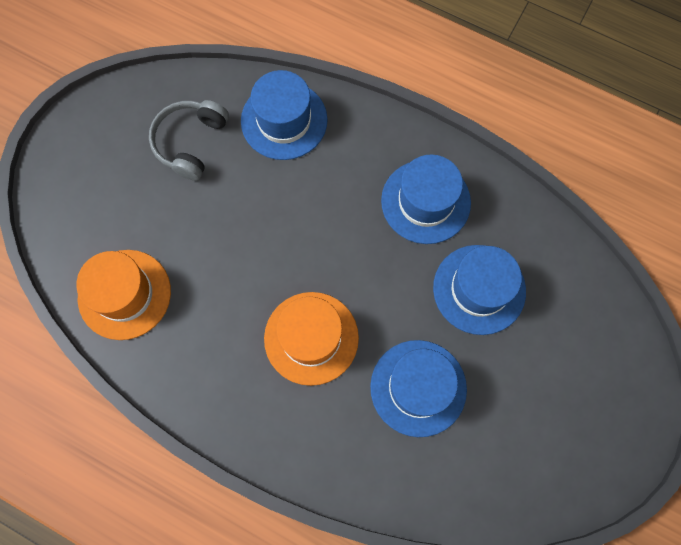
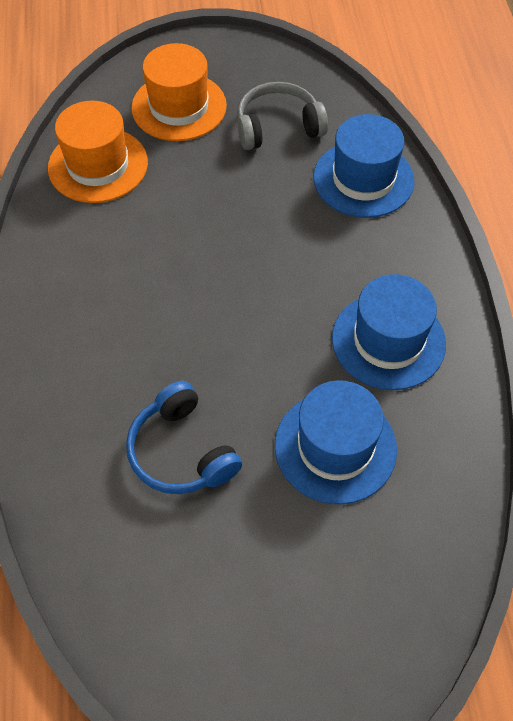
camera: 55 degrees right, 15 degrees down
orange hat [264,292,359,386] -> orange hat moved to [131,43,227,141]
blue hat [370,340,467,437] -> blue headphones [126,381,242,494]

